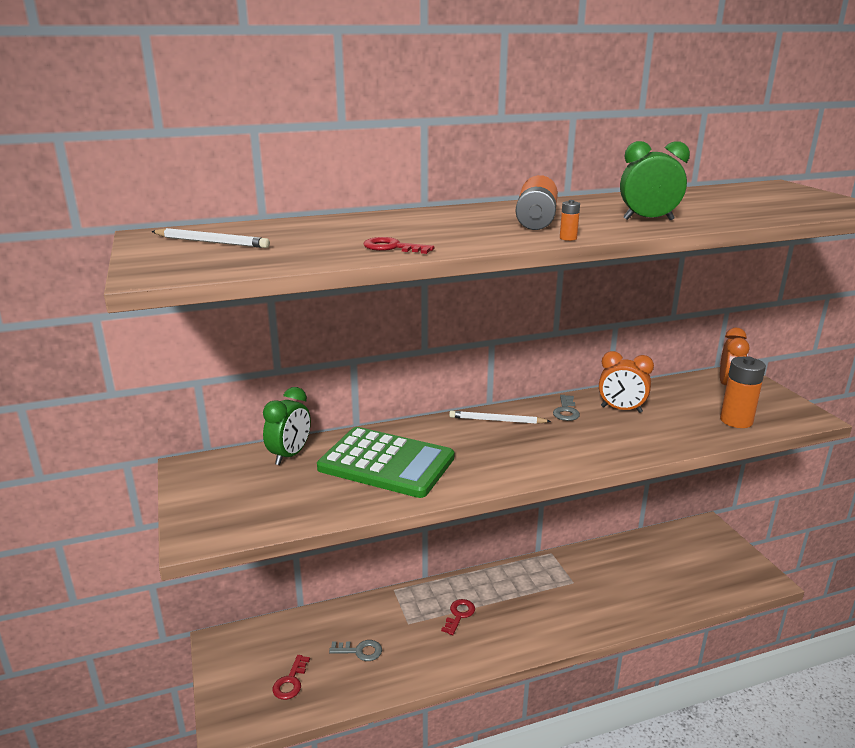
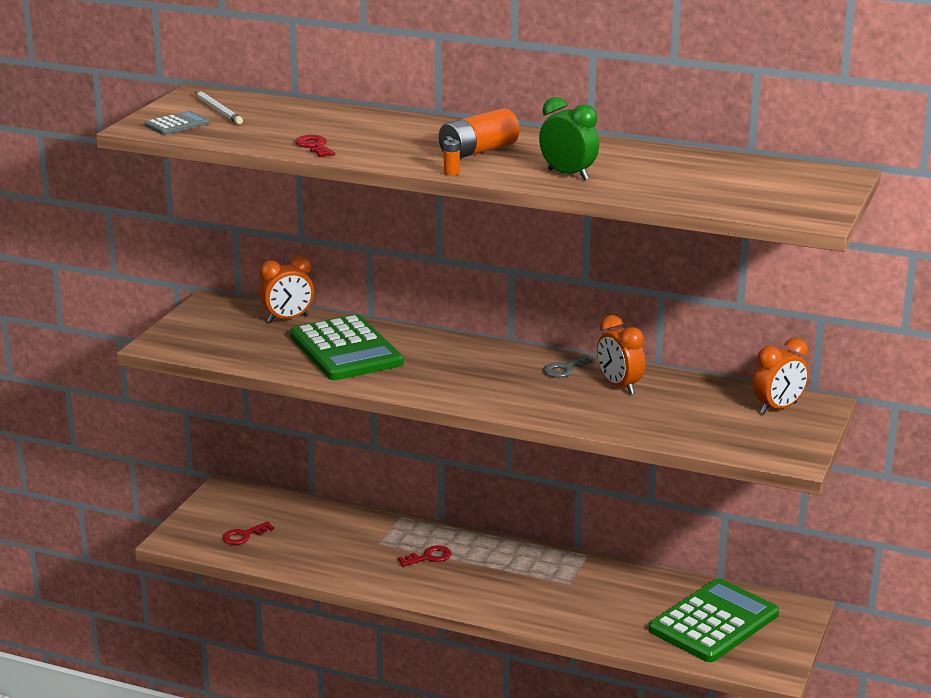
camera: 40 degrees right, 0 degrees up
green clock [263,387,311,465] -> orange clock [259,255,314,323]
grey key [329,640,382,661] -> none
white pencil [449,411,551,424] -> none
orange battery [720,356,766,428] -> none
none -> grey calculator [145,111,210,135]
none -> green calculator [649,578,779,662]

